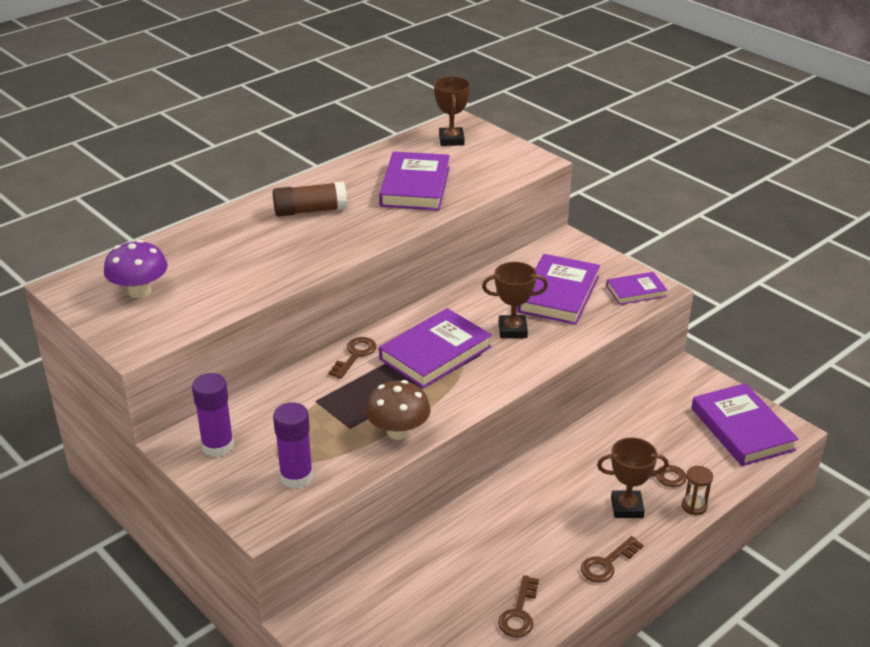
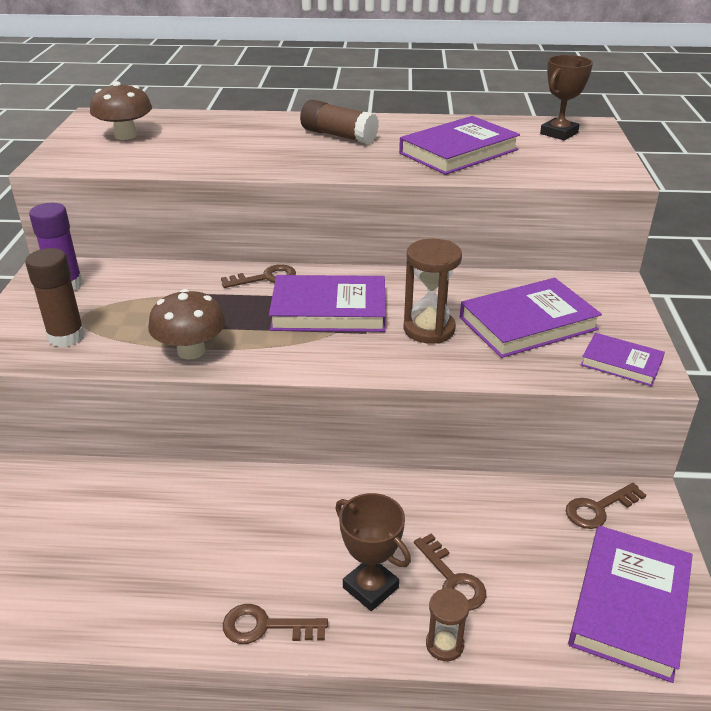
camera: 45 degrees right, 0 degrees up
purple mushroom [104,240,168,298] -> brown mushroom [90,81,152,140]
purple glue stick [273,402,313,489] -> brown glue stick [26,248,85,347]
brown trophy [482,262,548,338] -> brown hourglass [404,239,462,344]
brown key [498,575,539,637] -> brown key moved to [566,483,646,529]

